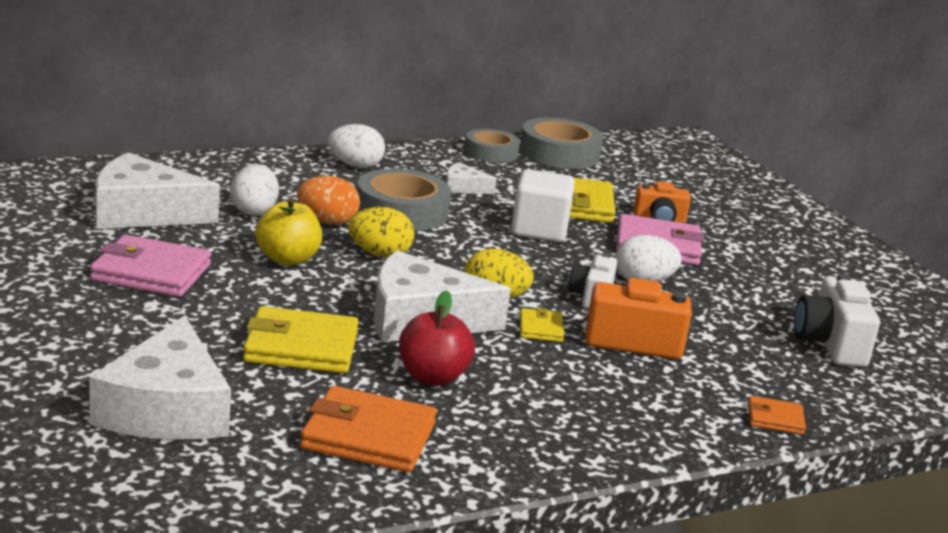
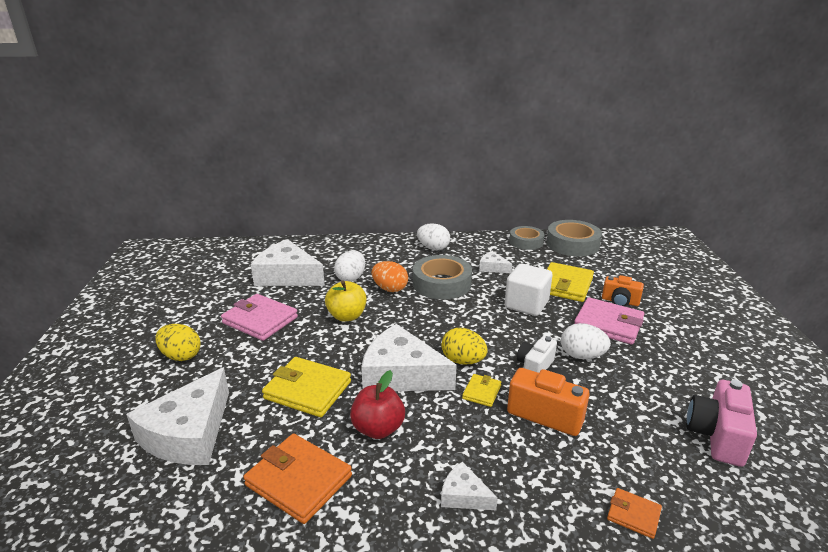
camera: 25 degrees right, 5 degrees up
yellow egg [348,207,414,257] -> yellow egg moved to [155,324,201,361]
white camera [794,273,880,367] -> pink camera [686,380,757,467]
none -> white cheese [441,462,498,510]

